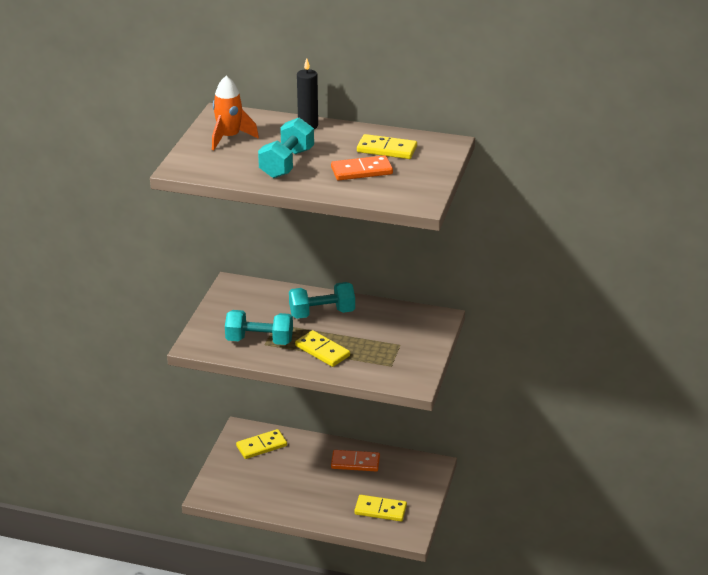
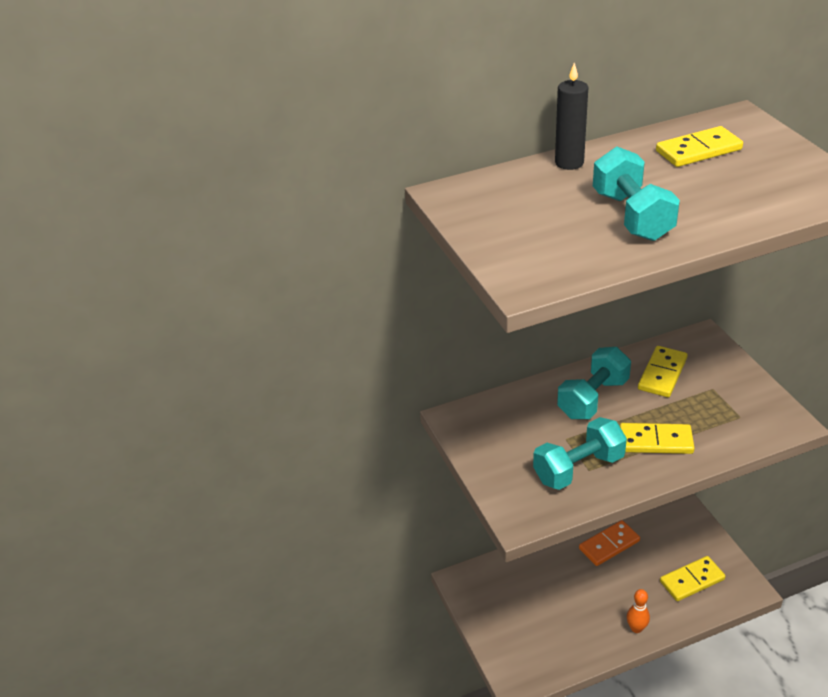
camera: 35 degrees left, 5 degrees up
orange rocket [212,76,259,150] -> none
yellow domino [236,429,287,459] -> yellow domino moved to [638,346,688,397]
orange domino [331,155,393,181] -> none
none -> orange bowling pin [627,589,650,633]

